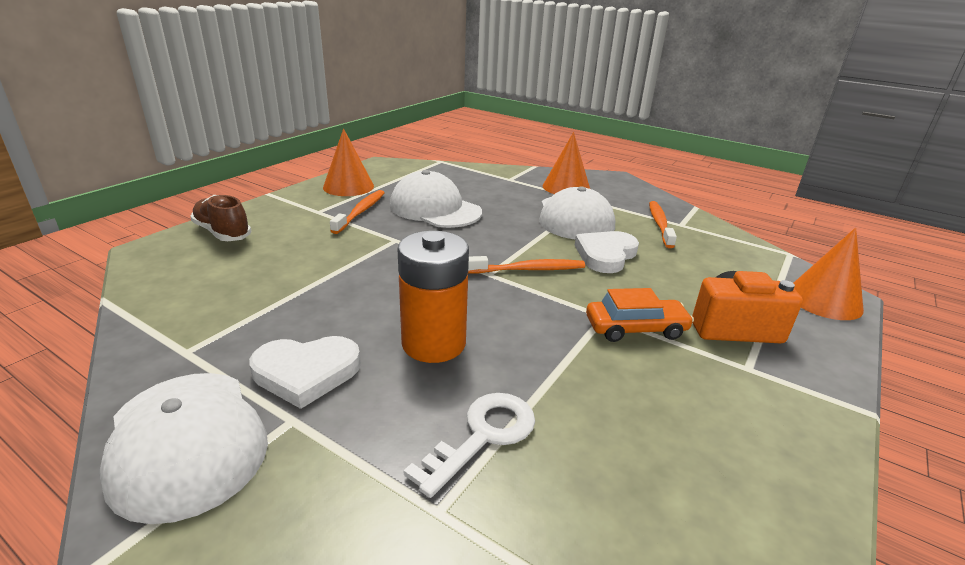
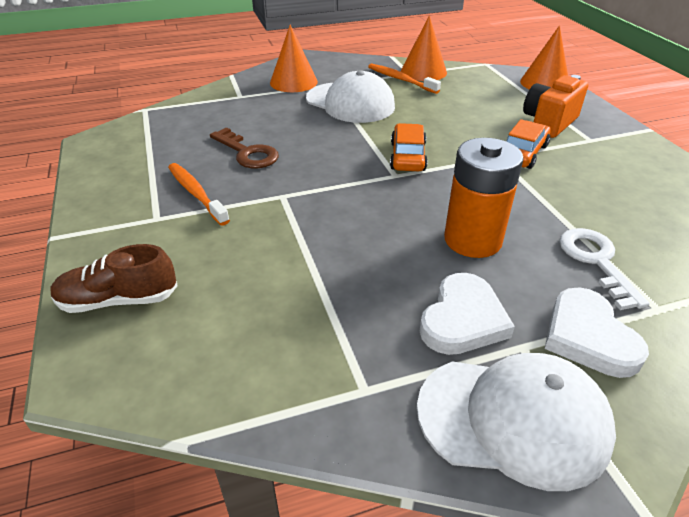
camera: 50 degrees left, 10 degrees up
orange cone [323,128,374,196] -> orange cone moved to [401,15,447,81]
white cap [390,170,482,228] -> brown key [210,127,279,168]
orange toothbrush [468,256,585,274] -> orange car [390,123,428,171]
white heart [575,231,639,273] -> white heart moved to [544,288,649,378]

